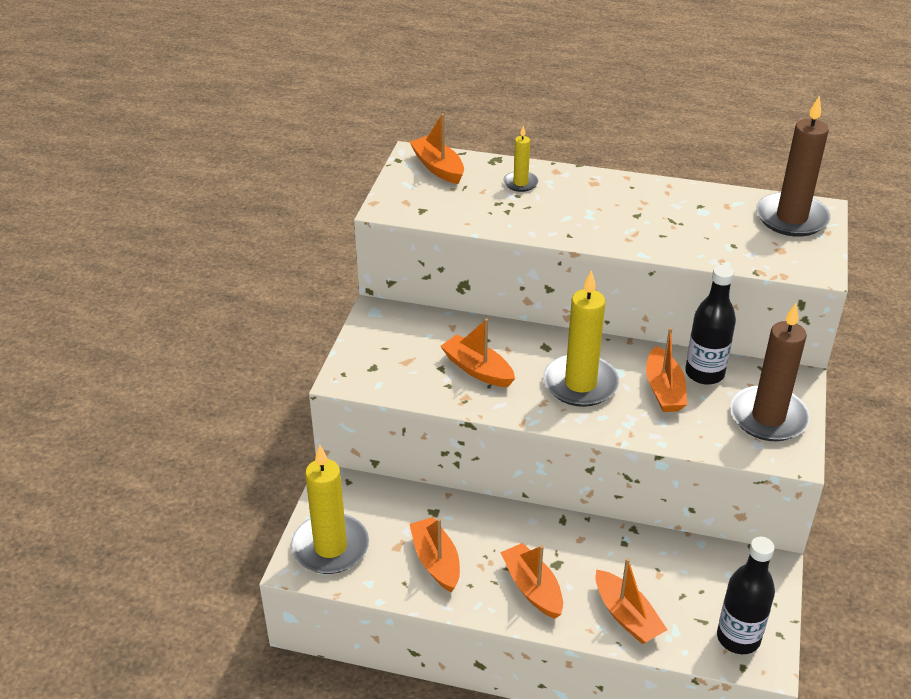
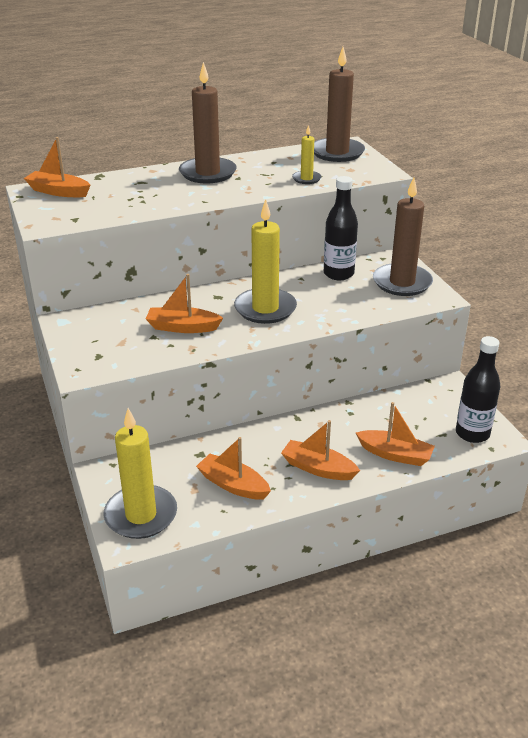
camera: 35 degrees left, 5 degrees down
yellow candle [503,126,538,192] -> yellow candle moved to [292,125,322,184]
orange boat [646,328,687,412] -> none
none -> brown candle [179,62,237,183]

